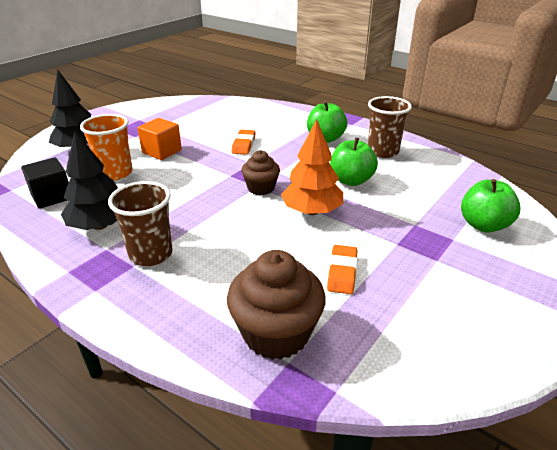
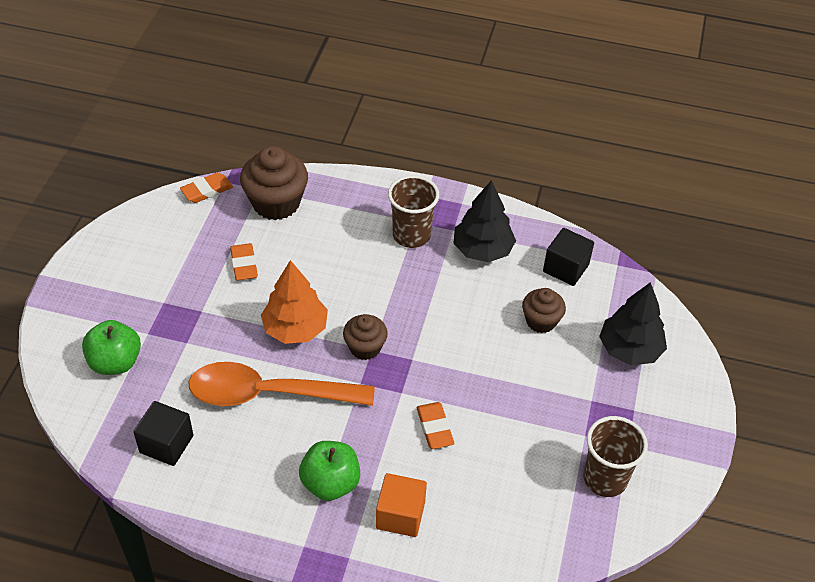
camera: 155 degrees right, 15 degrees up
orange cup [80,114,133,180] -> brown cupcake [522,288,566,333]
orange cube [137,118,182,160] -> orange cube moved to [376,473,427,537]
green apple [330,137,378,186] -> orange spoon [188,362,375,406]
brown cup [368,96,412,158] -> brown cup moved to [583,416,648,497]
none -> black cube [133,401,194,466]
none -> orange eraser [180,172,233,203]

